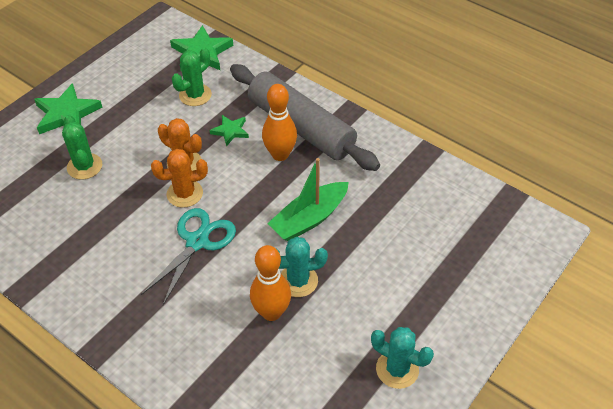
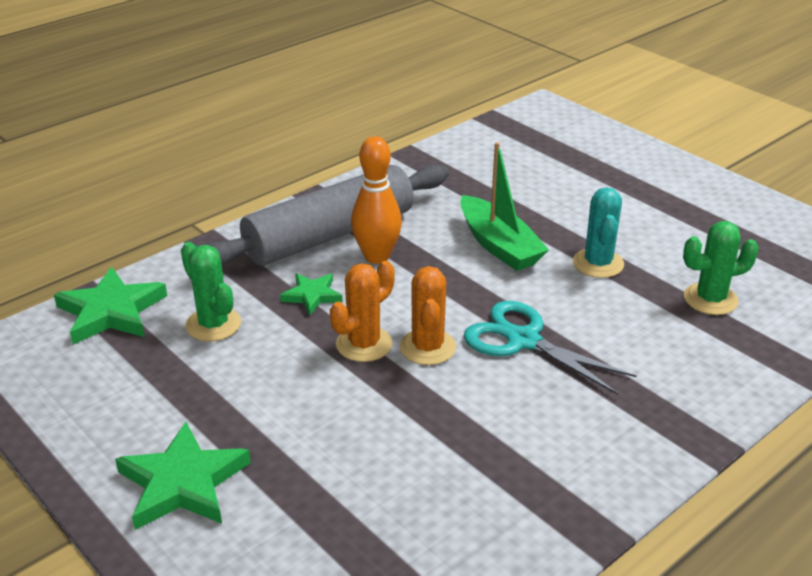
camera: 80 degrees left, 15 degrees down
green cactus [62,115,102,179] -> green cactus moved to [683,221,759,315]
orange bowling pin [250,245,291,321] -> none
turquoise cactus [371,327,434,389] -> none

